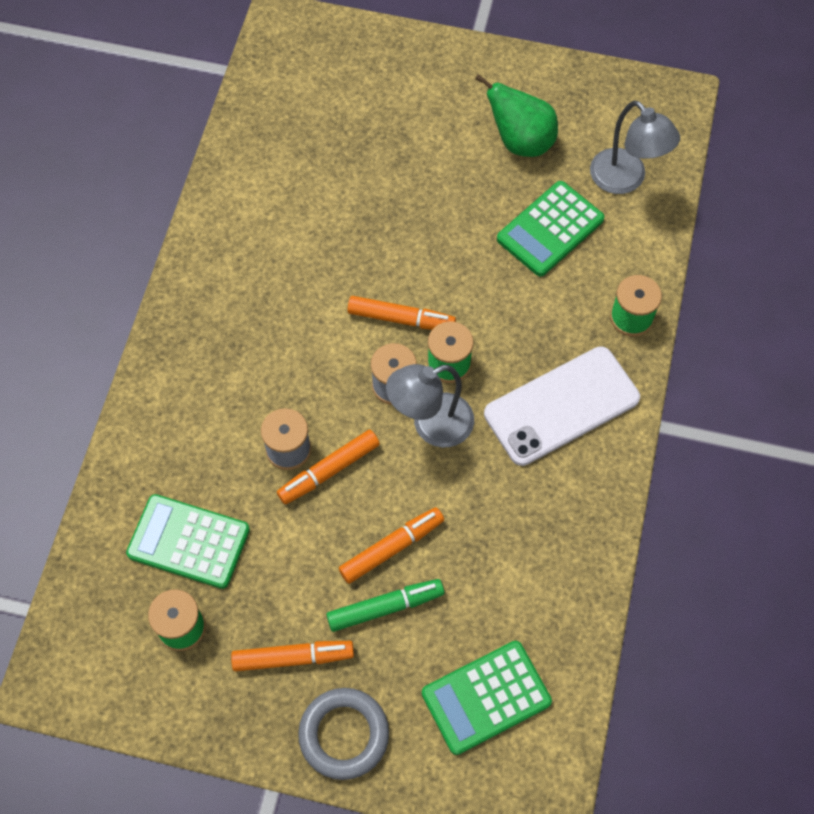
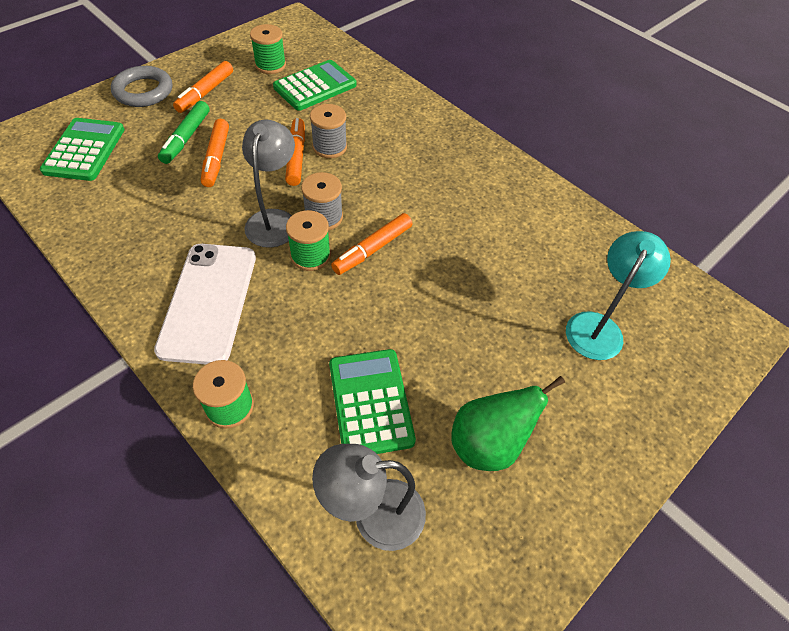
camera: 120 degrees right, 10 degrees down
none -> turquoise lamp [566,231,671,360]

